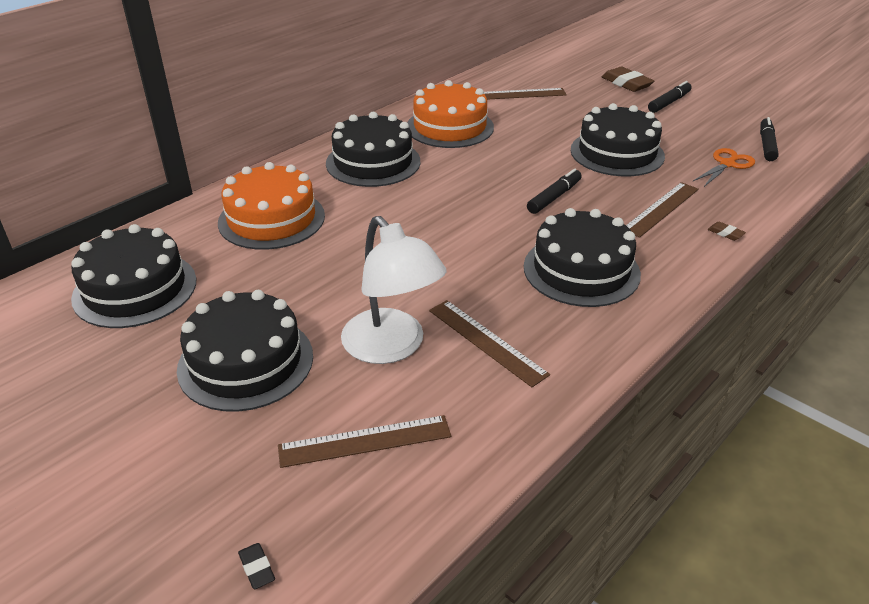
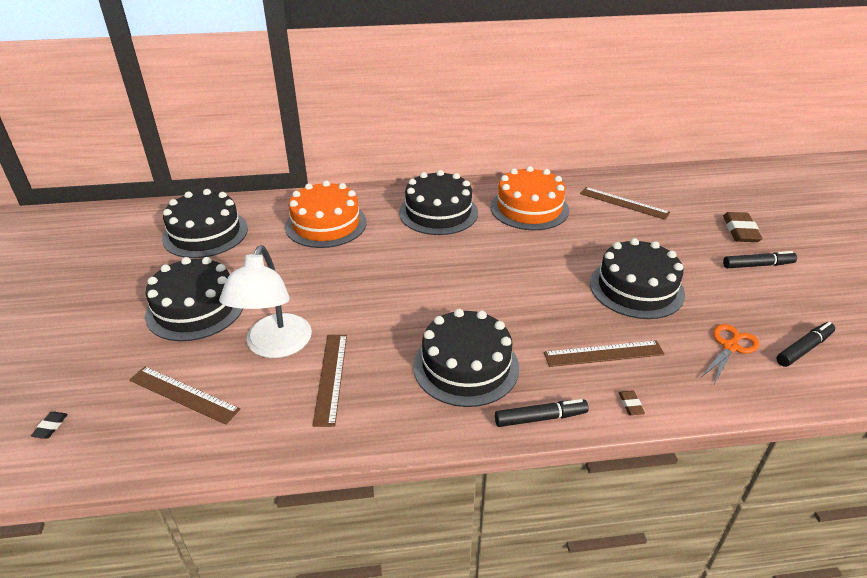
camera: 40 degrees right, 0 degrees up
black marker [527,169,582,214] -> black marker moved to [495,399,589,427]
orange scissors [693,148,755,187] -> orange scissors turned 45 degrees counterclockwise [700,324,759,384]

